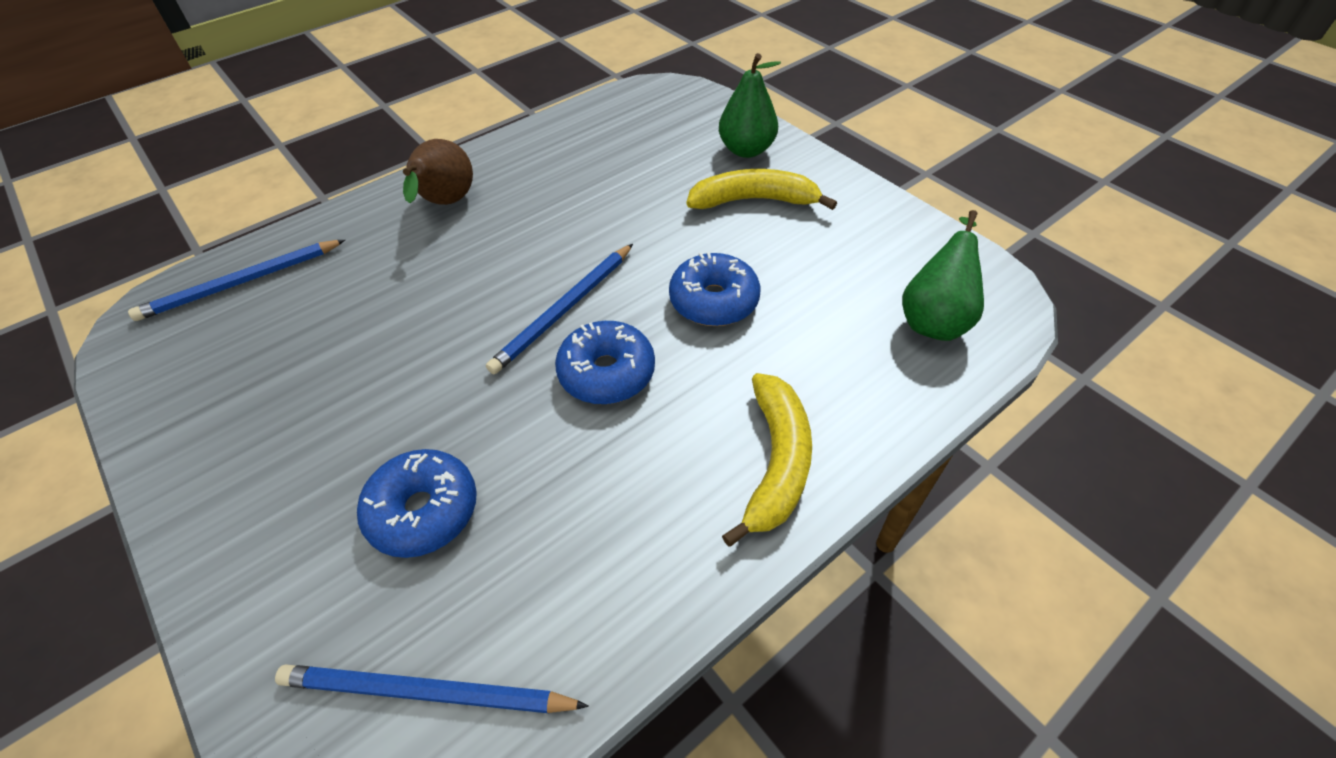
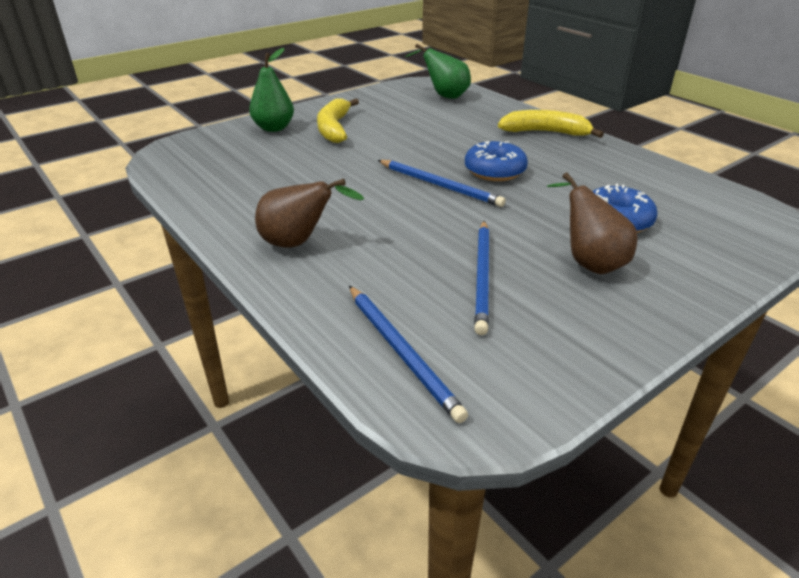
camera: 90 degrees left, 15 degrees down
blue pencil [275,665,589,713] -> blue pencil moved to [474,221,489,335]
blue donut [669,252,761,326] -> none
none -> brown pear [547,172,638,274]

